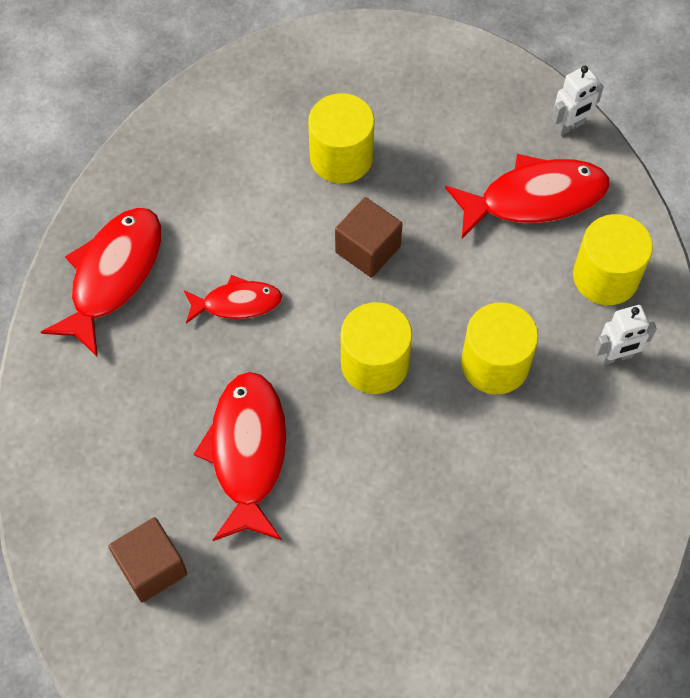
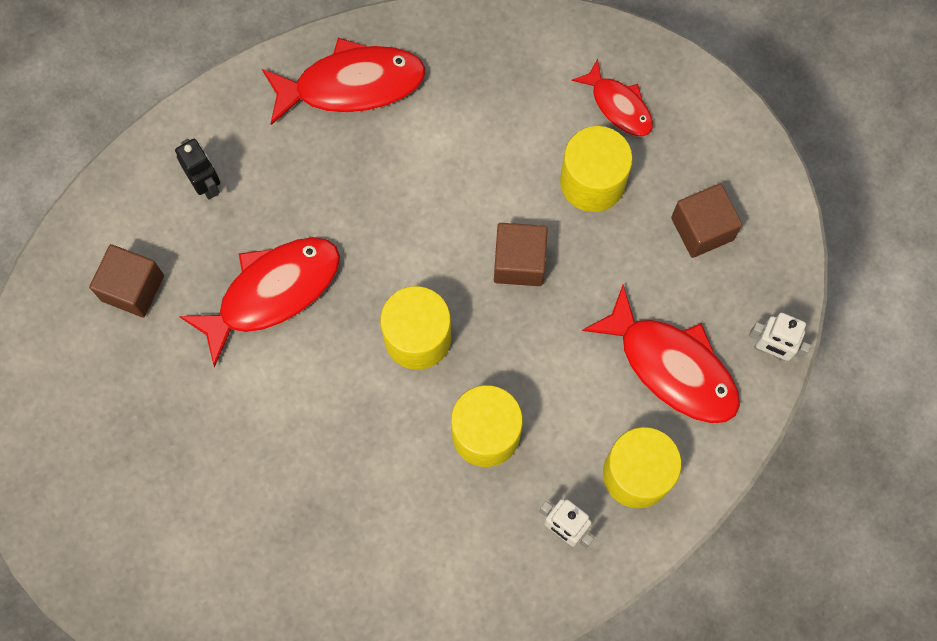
camera: 55 degrees right, 10 degrees up
red fish [184,275,282,323] -> red fish moved to [572,59,653,137]
none -> black robot [175,139,220,200]
none -> brown cube [671,184,742,258]

